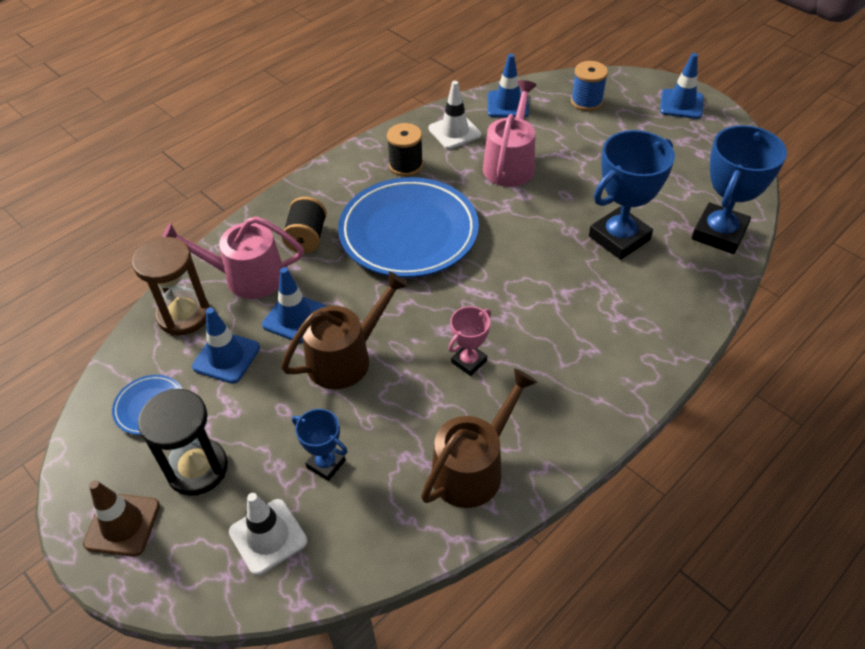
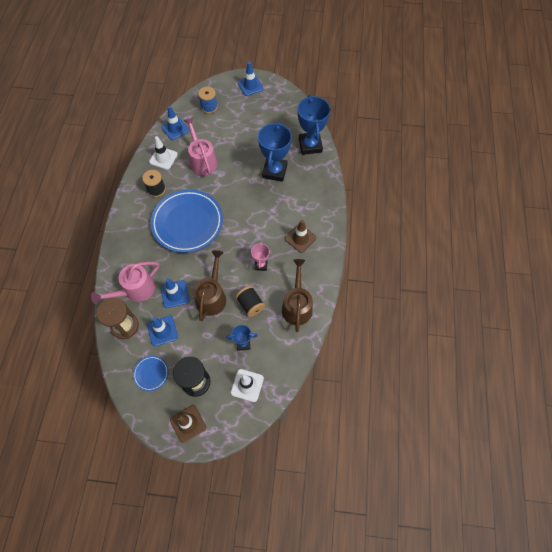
camera: 40 degrees left, 15 degrees up
black spool [282,197,327,253] -> black spool moved to [236,286,265,317]
none -> brown traffic cone [285,220,316,253]

